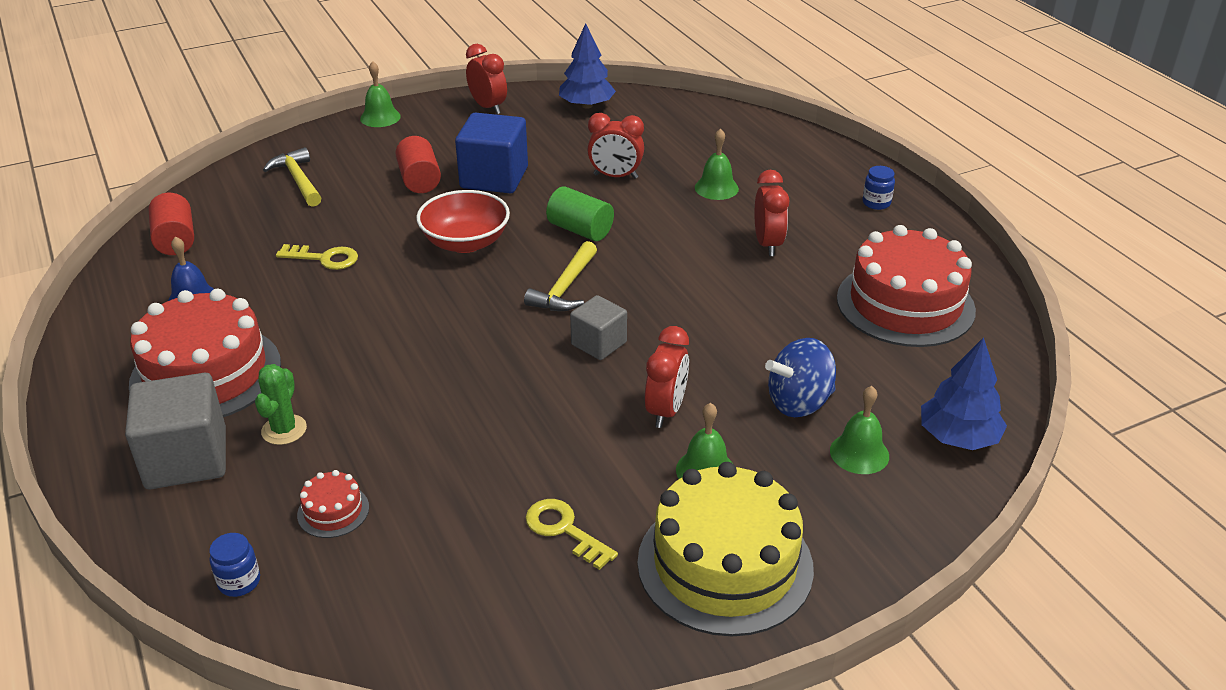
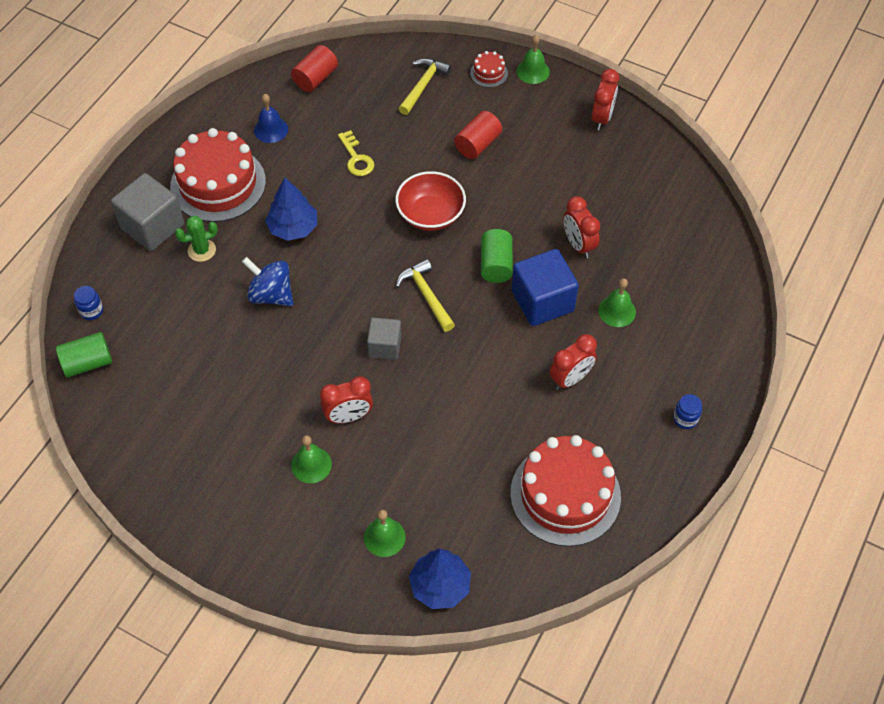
camera: 55 degrees right, 20 degrees up
red cake [297,470,369,538] -> red cake moved to [470,51,508,88]
blue cube [455,113,528,193] -> blue cube moved to [512,249,579,326]
yellow hammer [524,241,597,311] -> yellow hammer turned 75 degrees clockwise [396,259,455,332]
yellow key [525,499,618,570] -> none
blue tree [559,23,616,109] -> blue tree moved to [265,178,317,241]
yellow cake [637,462,814,636] -> none
blue spinning top [765,338,836,417] -> blue spinning top moved to [242,257,293,306]
none -> green cylinder [56,332,112,378]

